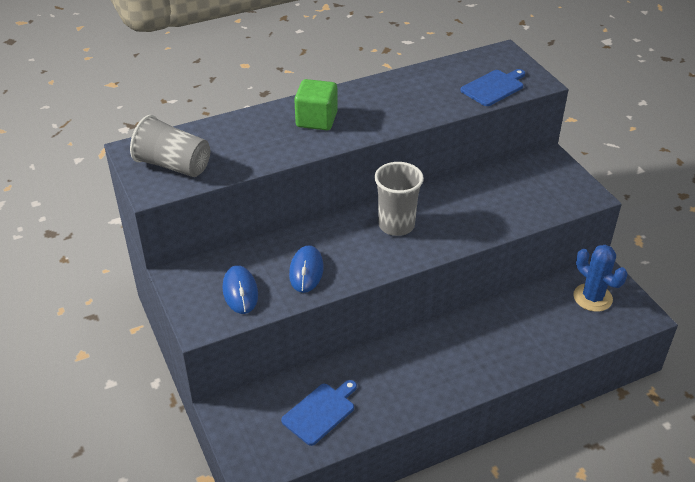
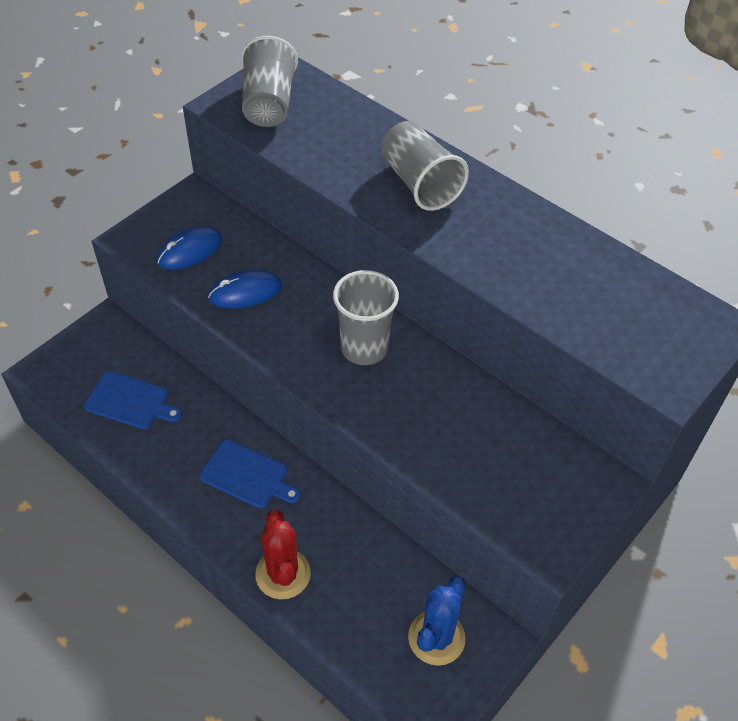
camera: 65 degrees right, 10 degrees up
green cube [294,79,338,130] -> grey cup [381,121,469,211]
blue cutting board [460,69,525,106] -> blue cutting board moved to [200,440,300,508]
none -> red cactus [256,510,311,599]

